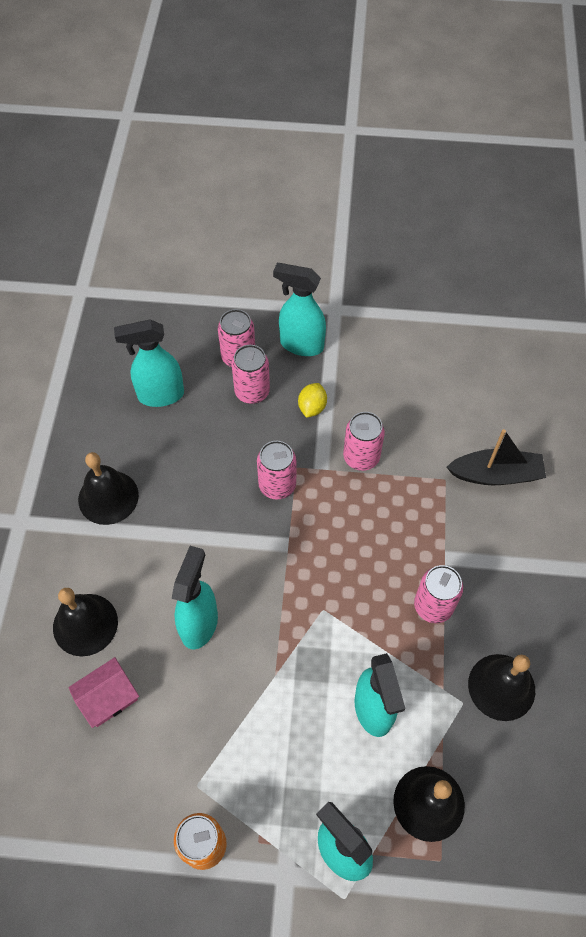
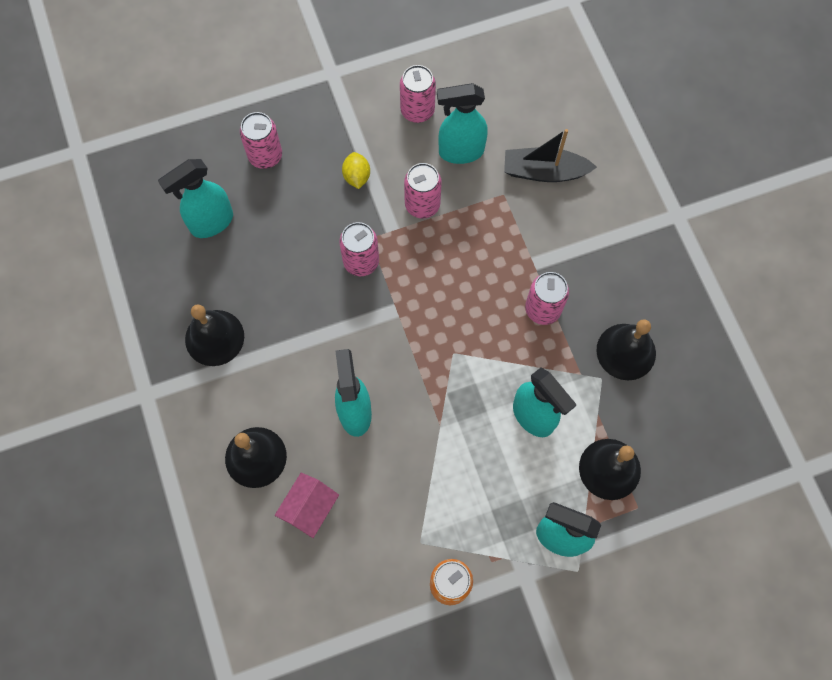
camera: 25 degrees left, 10 degrees up
pink can [231,345,270,404] -> pink can moved to [400,65,436,123]
turquoise spray bottle [273,263,326,356] -> turquoise spray bottle moved to [437,83,488,164]
black boat [447,429,546,485] -> black boat turned 150 degrees counterclockwise [504,129,597,182]

